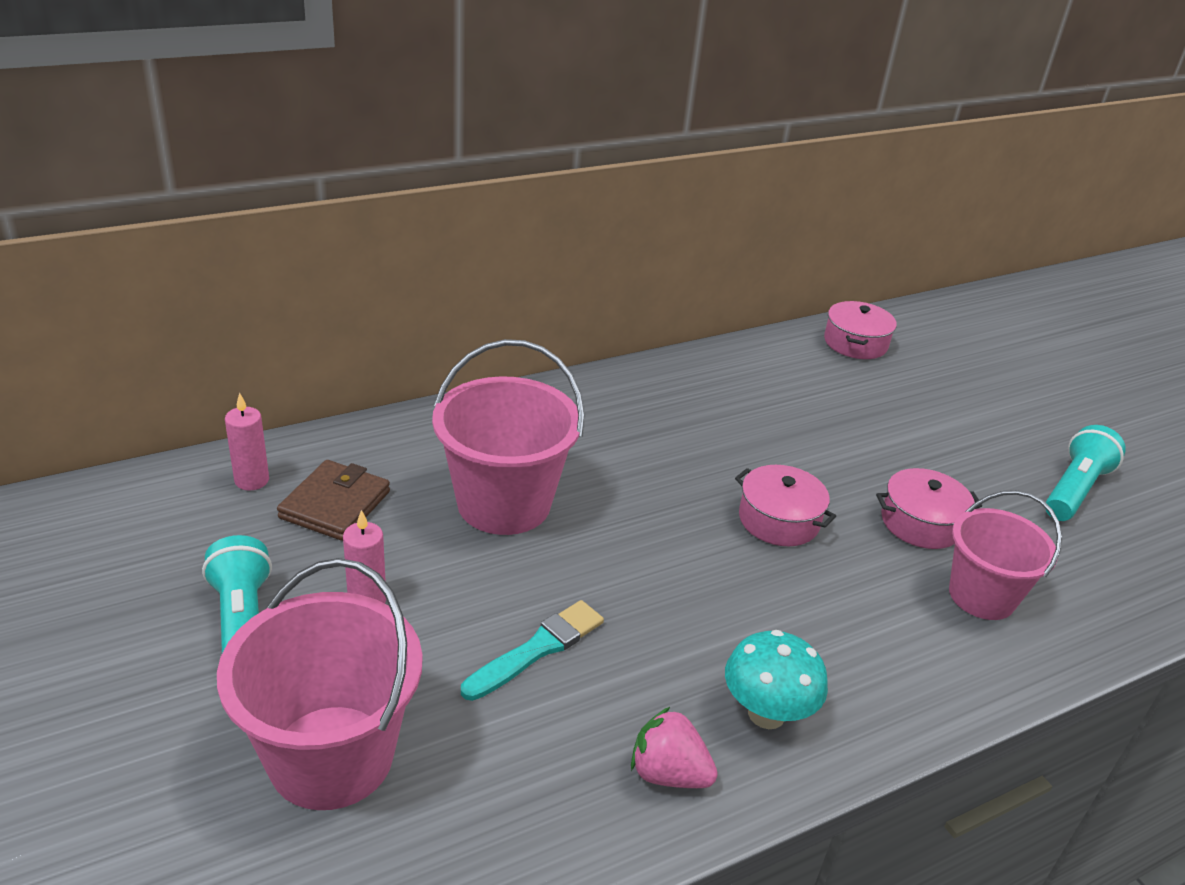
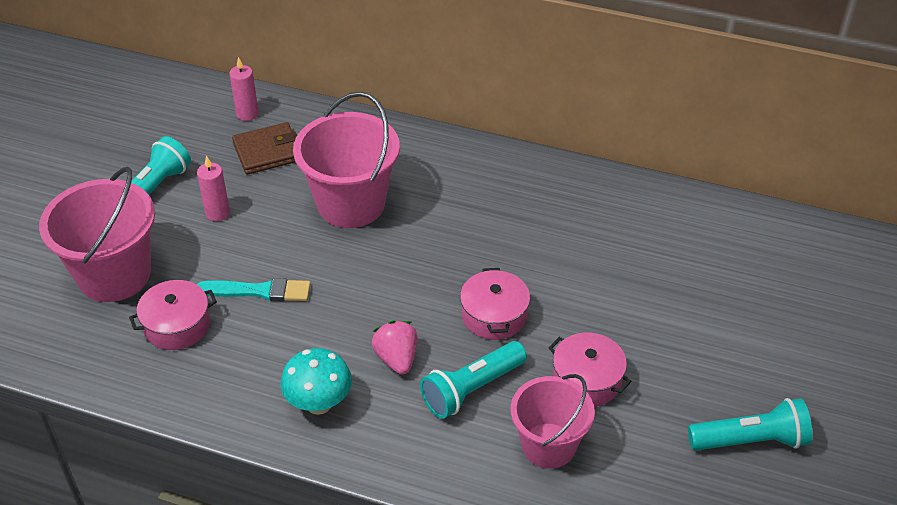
camera: 50 degrees right, 10 degrees up
pink strawberry [631,706,718,788] -> pink strawberry moved to [372,320,418,375]
pink pot [824,301,897,359] -> pink pot moved to [129,280,217,350]
none -> turquoise flashlight [420,341,527,419]

